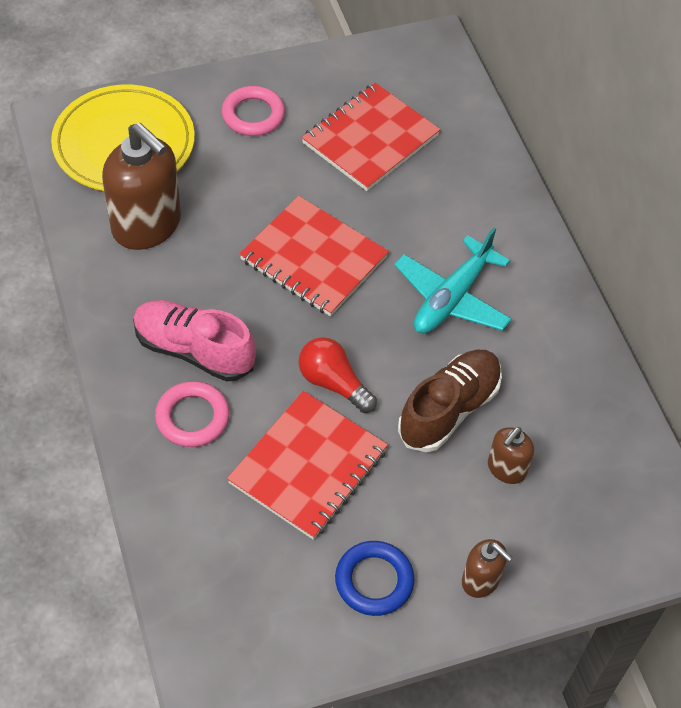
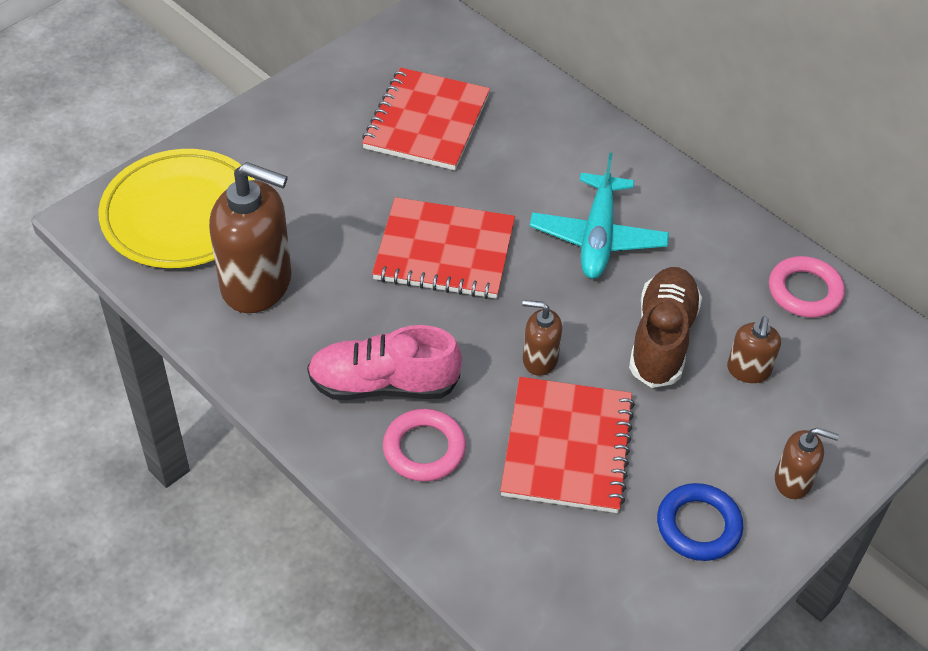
camera: 25 degrees left, 5 degrees down
pink ring [222,86,285,136] -> pink ring moved to [769,256,845,318]
red light bulb [298,337,377,413] -> brown soap dispenser [522,300,562,376]

